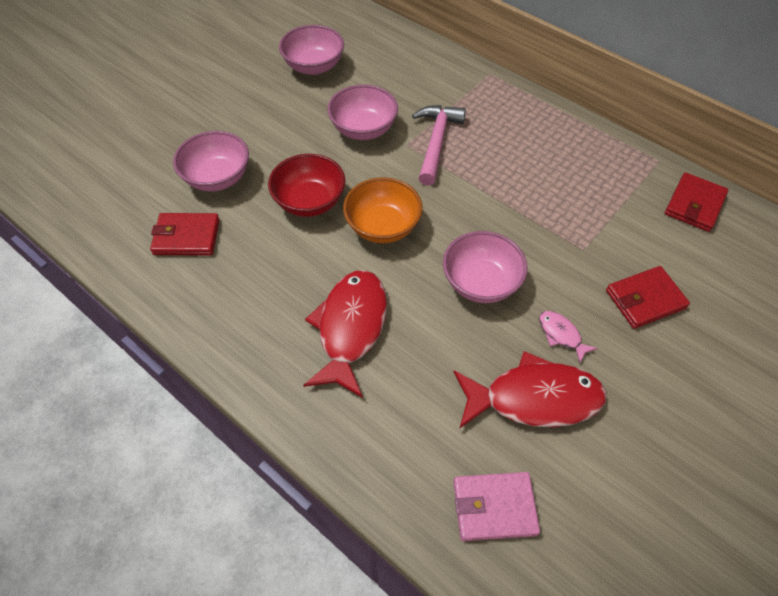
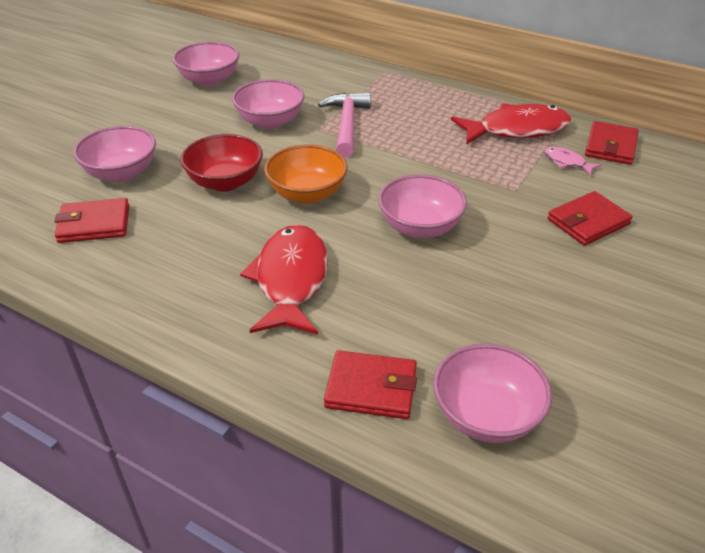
camera: 10 degrees left, 15 degrees down
red fish [454,351,606,429] -> red fish moved to [451,103,571,145]
pink wallet [454,472,540,541] -> pink bowl [433,344,552,443]
pink fish [539,311,598,363] -> pink fish moved to [544,147,602,176]
none -> red wallet [324,350,417,419]

